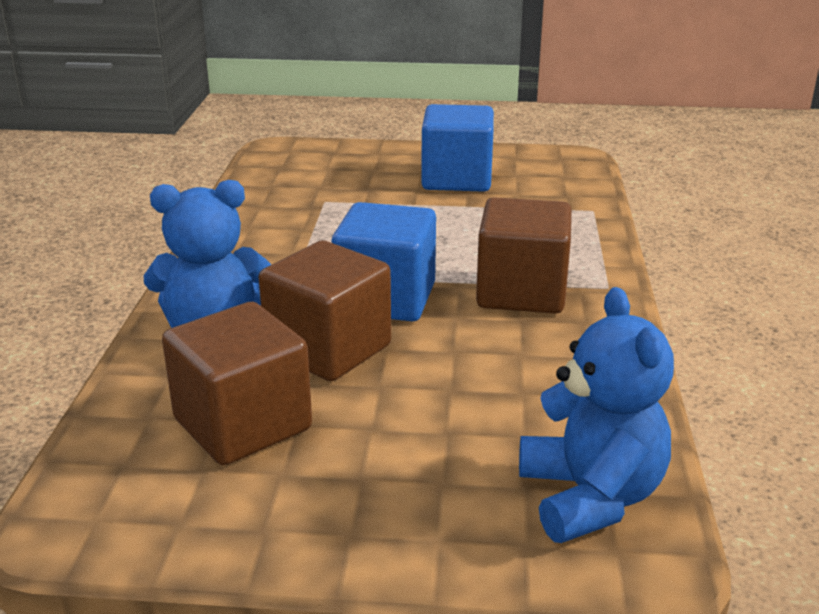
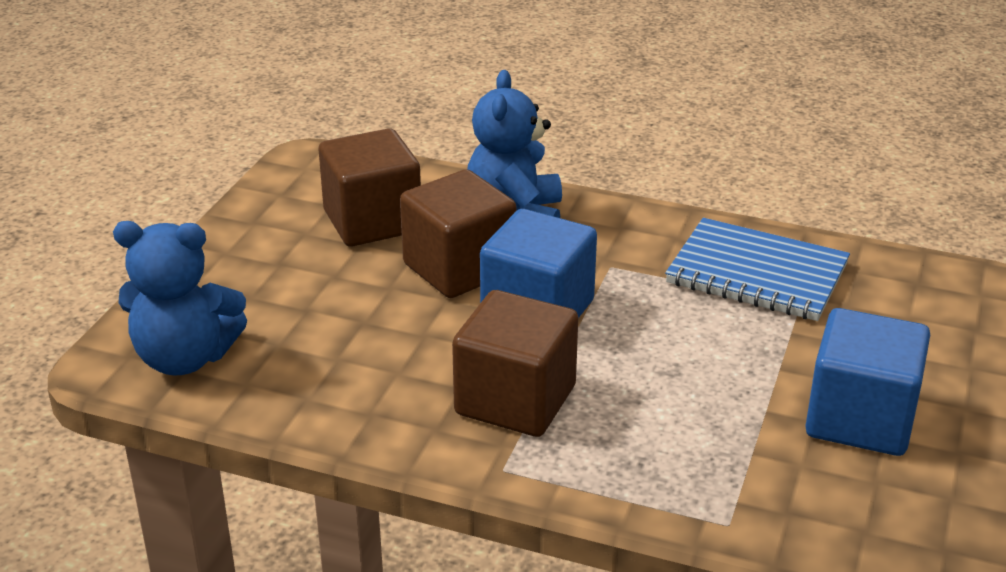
camera: 105 degrees right, 5 degrees up
none -> blue notebook [665,218,850,321]

